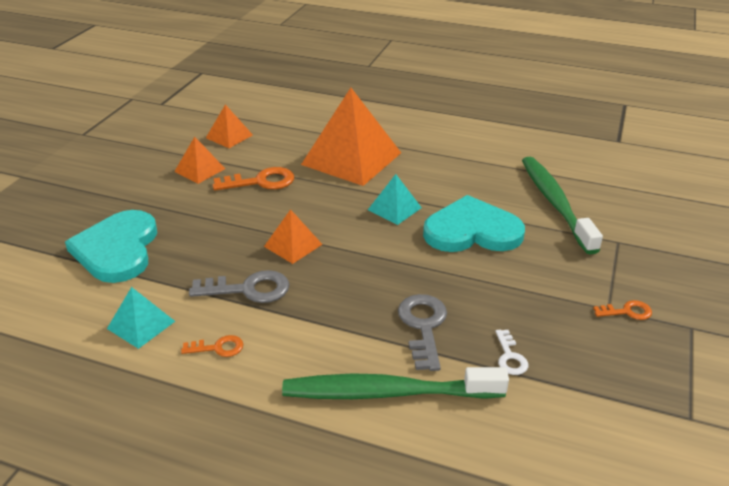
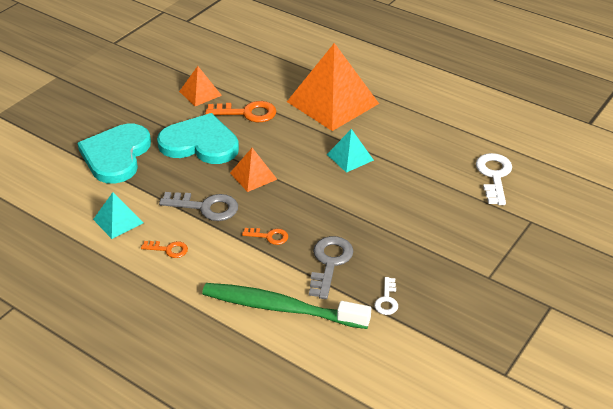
camera: 15 degrees right, 5 degrees up
orange pyramid [206,104,253,148] -> none
turquoise heart [423,195,525,252] -> turquoise heart moved to [157,113,239,164]
green toothbrush [522,157,603,254] -> white key [476,153,512,205]
orange key [593,300,652,320] -> orange key moved to [242,228,288,245]

